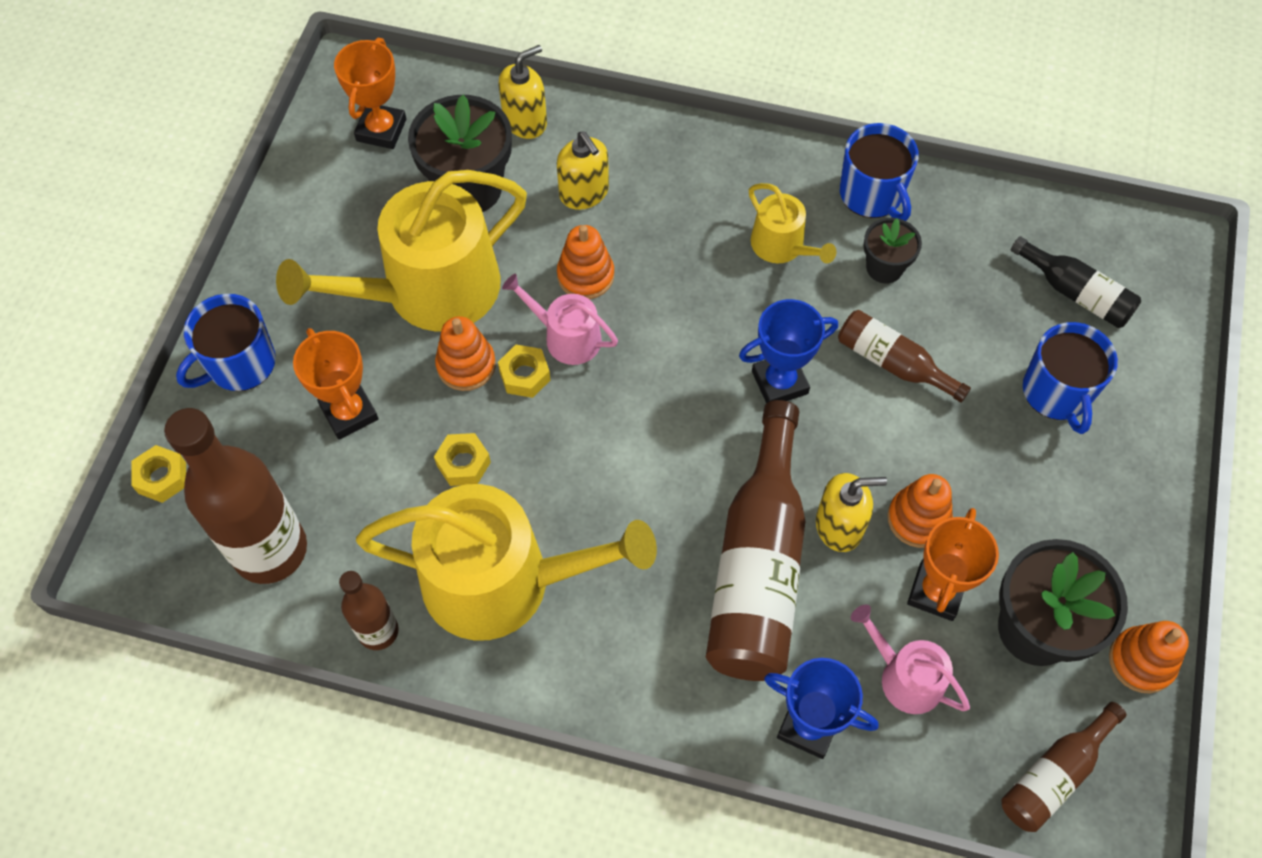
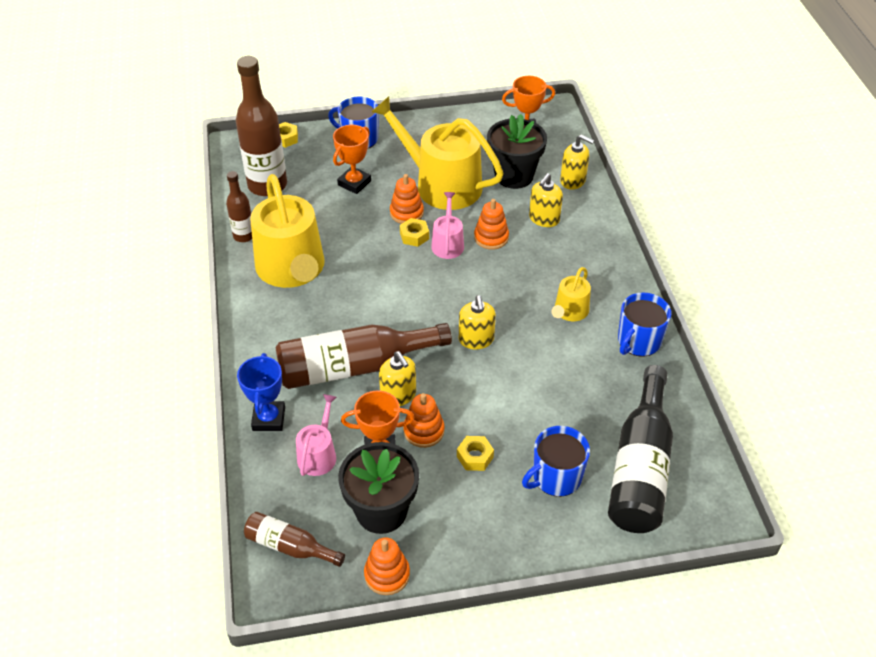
camera: 65 degrees right, 15 degrees down
yellow nut [434,433,491,486] -> yellow nut moved to [457,436,494,471]
blue trophy [739,299,838,404] -> yellow soap dispenser [459,295,496,349]
brown bottle [838,310,971,403] -> none
black flower pot [863,218,922,284] -> none
black bottle [1011,236,1141,328] -> black bottle [608,365,673,533], size x1.91

